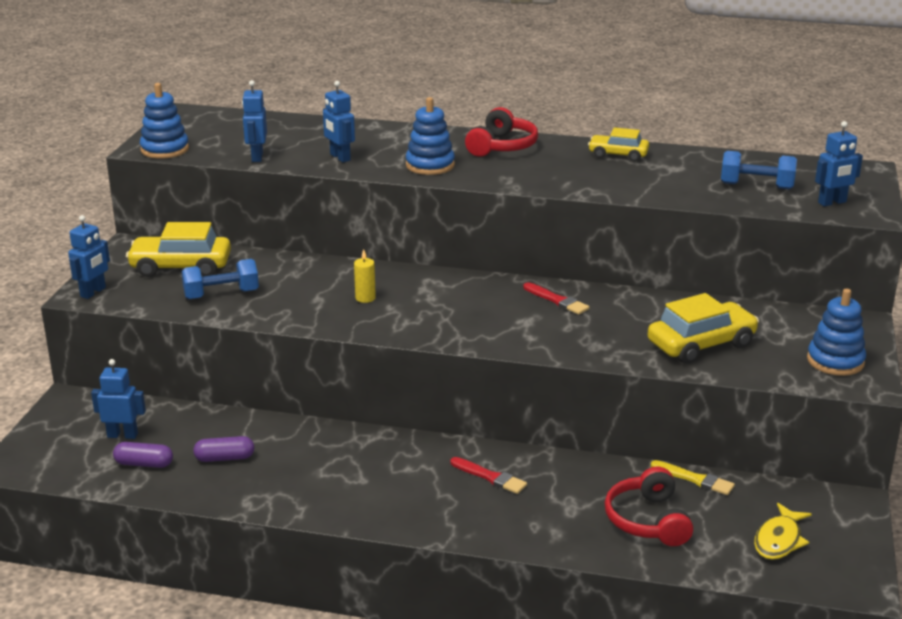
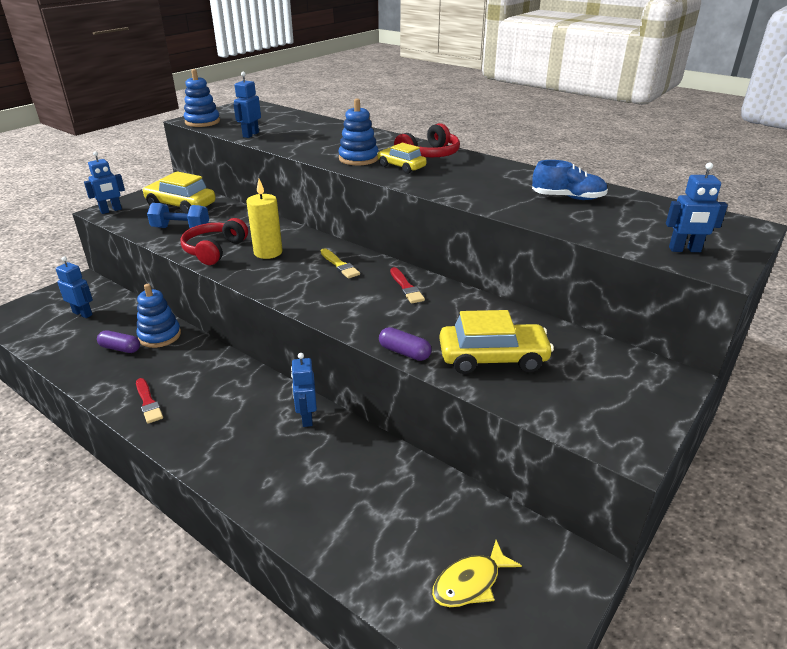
camera: 25 degrees right, 5 degrees up
purple capsule [113,442,173,468] -> purple capsule moved to [379,327,432,361]
blue robot [323,81,355,162] -> blue robot moved to [291,353,317,427]
yellow candle [354,249,376,303] -> yellow candle [246,179,282,259], size x1.76
red brush [450,457,527,494] -> red brush moved to [136,378,163,424]
yellow car [588,127,649,162] -> yellow car moved to [377,143,427,174]
red headphones [605,466,693,546] -> red headphones moved to [180,218,248,265]
yellow brush [651,460,735,495] -> yellow brush moved to [321,248,360,279]
blue dumbbell [721,151,797,189] -> none
blue stacking toy [807,289,866,376] -> blue stacking toy moved to [137,284,181,348]
none -> blue shoe [532,160,608,200]

